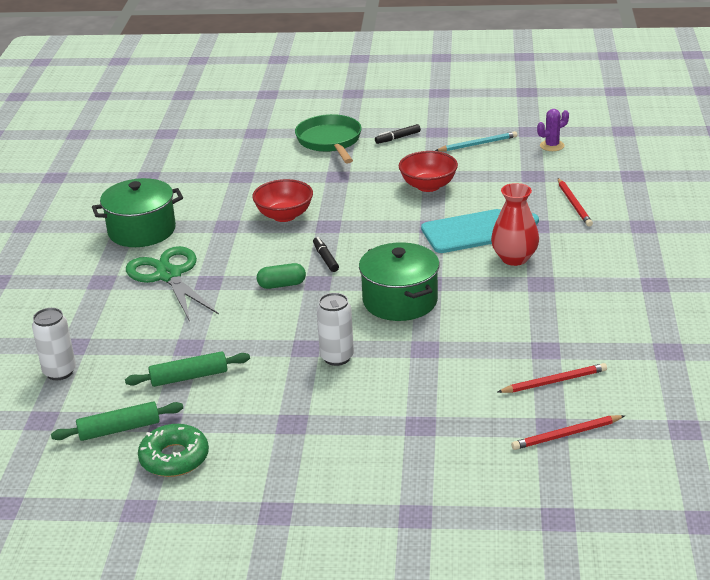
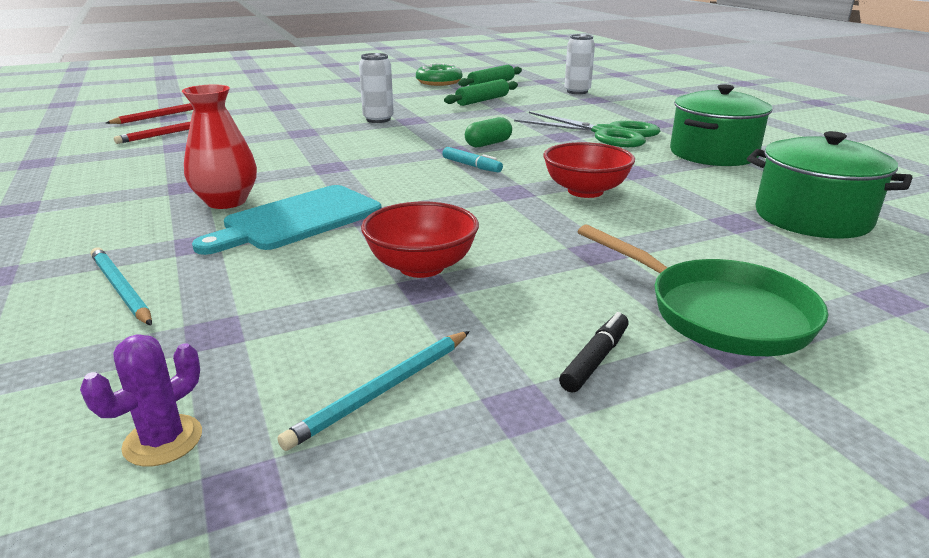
camera: 150 degrees right, 5 degrees down
black marker [313,237,339,272] -> turquoise marker [442,147,503,172]
green pot [359,242,440,321] -> green pot moved to [747,131,913,239]
red pencil [558,178,593,227] -> turquoise pencil [91,247,152,326]

